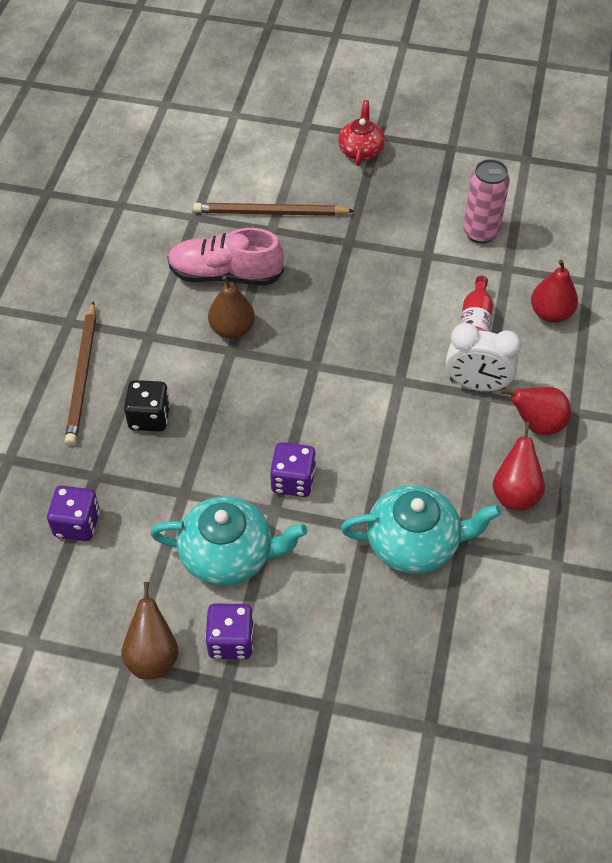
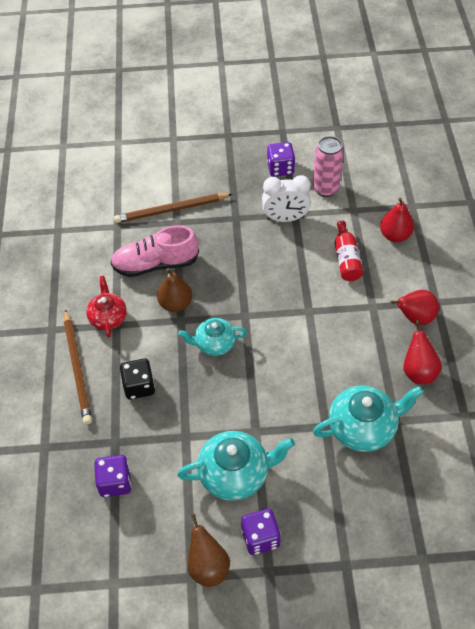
camera: 15 degrees left, 0 degrees up
purple dice [270,442,316,497] -> purple dice moved to [267,142,295,177]
red teapot [338,100,385,166] -> red teapot moved to [86,276,127,337]
white clock [446,323,521,391] -> white clock moved to [262,175,311,222]
none -> turquoise teapot [178,318,247,356]

